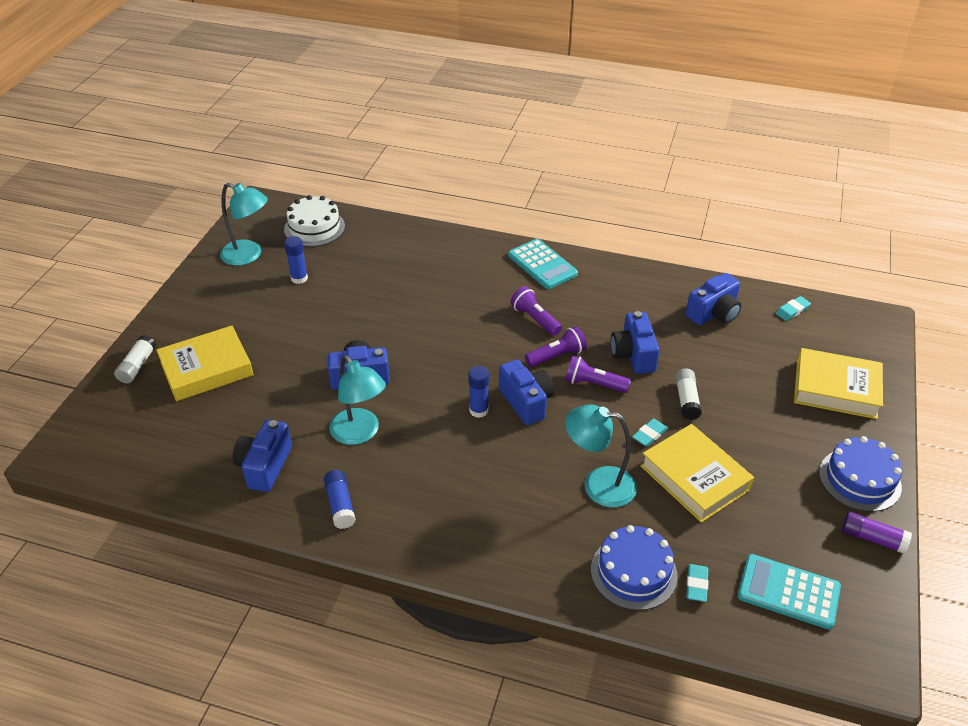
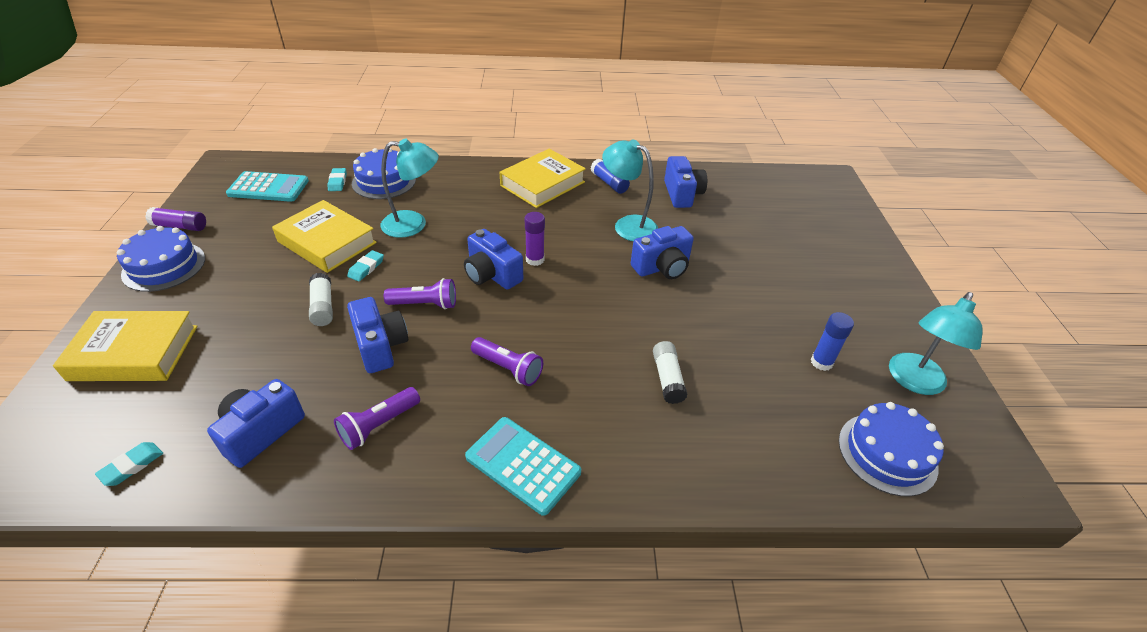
camera: 160 degrees right, 0 degrees up
white glue stick [114,335,156,383] -> white glue stick moved to [653,341,688,404]
yellow book [156,326,254,401] -> yellow book moved to [500,149,586,208]
turquoise lamp [220,183,268,266] -> turquoise lamp turned 60 degrees counterclockwise [889,292,983,395]
white cake [284,195,345,247] -> blue cake [839,402,944,496]
blue glue stick [468,366,489,418] -> purple glue stick [525,212,545,266]
purple flashlight [525,326,587,367] -> purple flashlight moved to [334,387,420,450]

